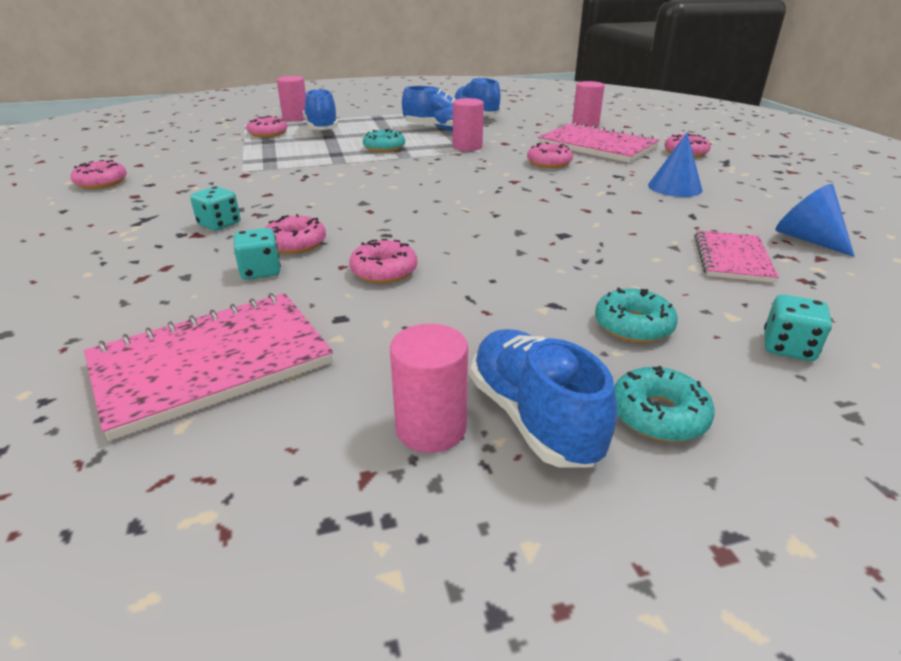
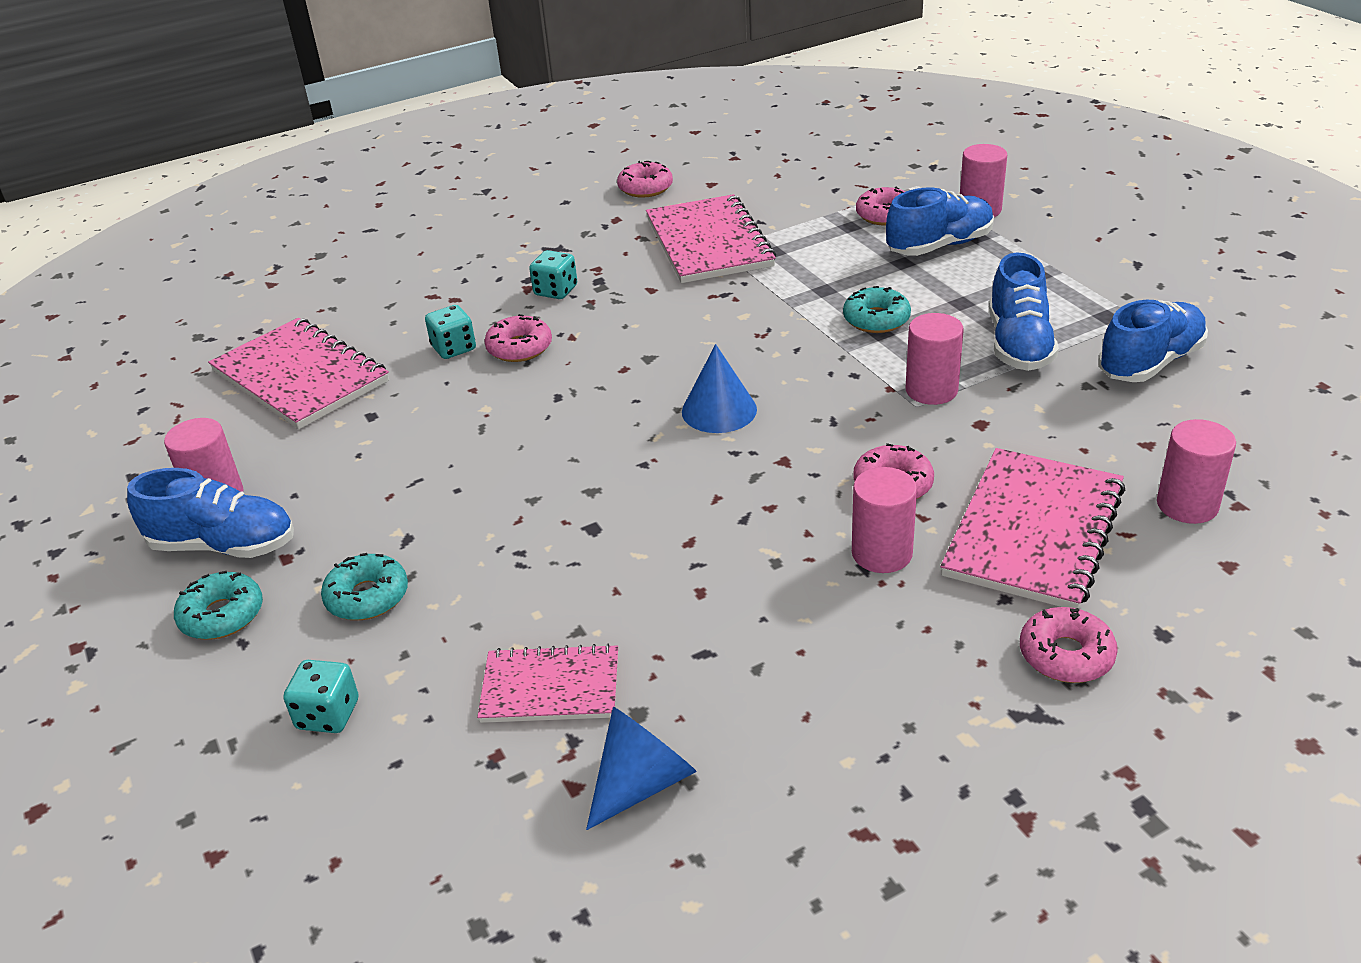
camera: 80 degrees right, 5 degrees up
pink donut [349,239,417,283] -> none
blue shoe [471,329,617,468] -> blue shoe turned 45 degrees clockwise [127,468,294,558]
blue cone [648,133,703,197] -> blue cone moved to [682,344,757,433]
none -> pink notebook [646,194,776,283]
none -> pink cylinder [852,467,917,573]

